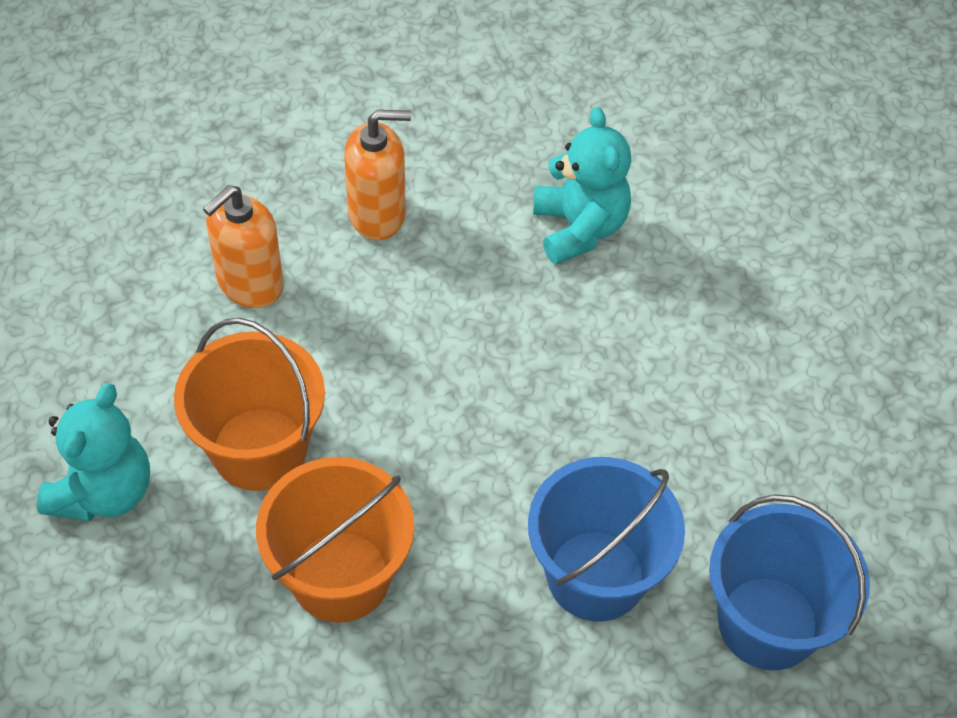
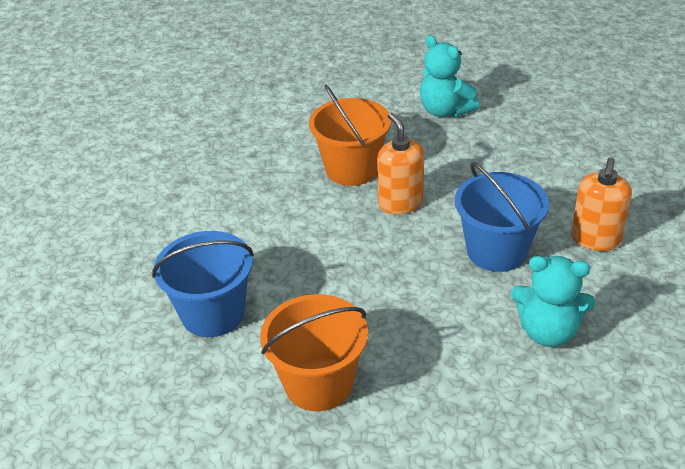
camera: 120 degrees right, 15 degrees down
orange bucket [174,318,325,491] -> orange bucket moved to [260,294,368,411]
orange soap dispenser [203,185,284,308] -> orange soap dispenser moved to [377,113,424,215]
blue bucket [528,457,685,621] -> blue bucket moved to [455,162,549,272]

